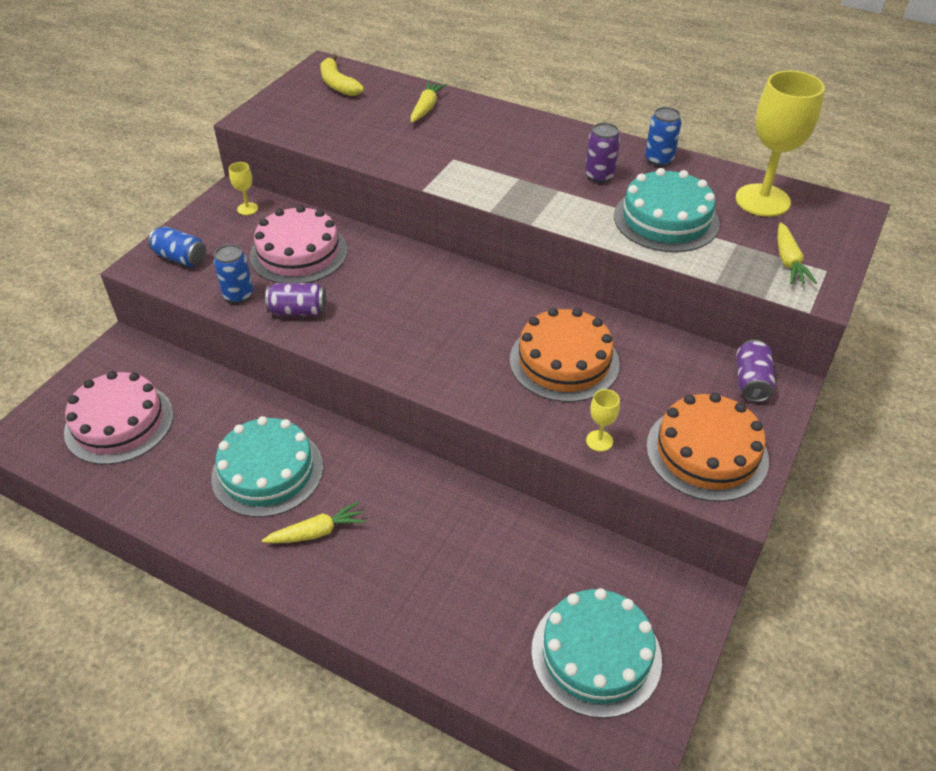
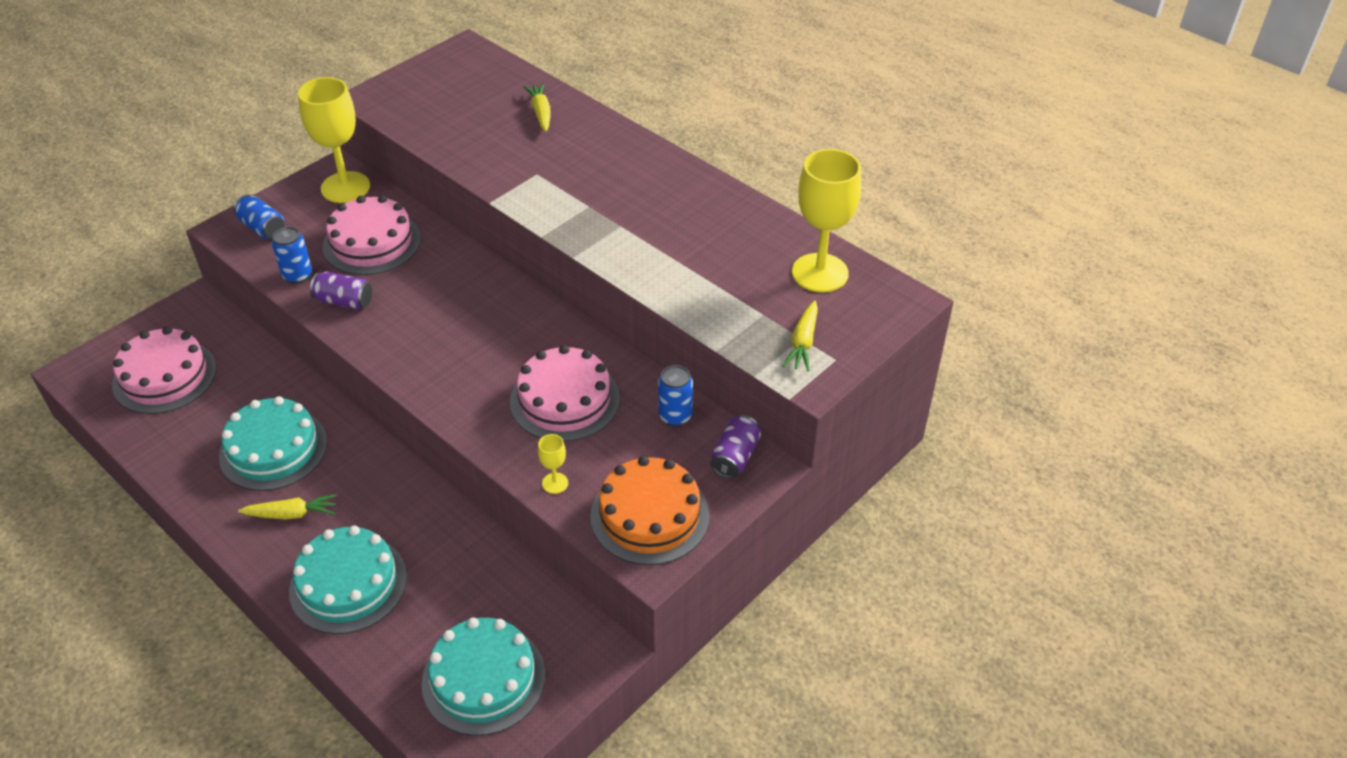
camera: 15 degrees right, 0 degrees up
yellow goblet [229,162,258,215] -> yellow goblet [298,77,370,203], size x2.33
yellow banana [320,55,364,96] -> none
yellow carrot [411,81,447,122] -> yellow carrot turned 45 degrees counterclockwise [523,83,550,132]
orange cake [510,308,620,402] -> pink cake [510,345,620,442]
purple can [585,123,620,183] -> none
turquoise cake [614,168,720,252] -> turquoise cake moved to [289,526,407,634]
blue can [645,107,682,166] -> blue can moved to [658,365,693,426]

